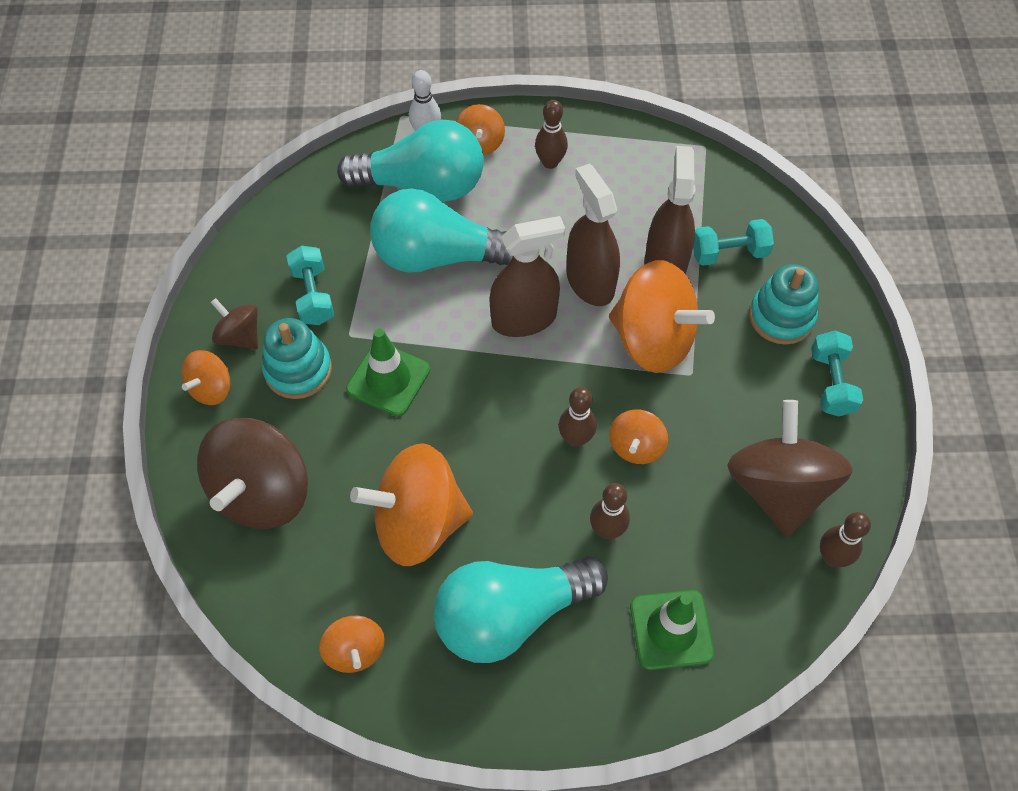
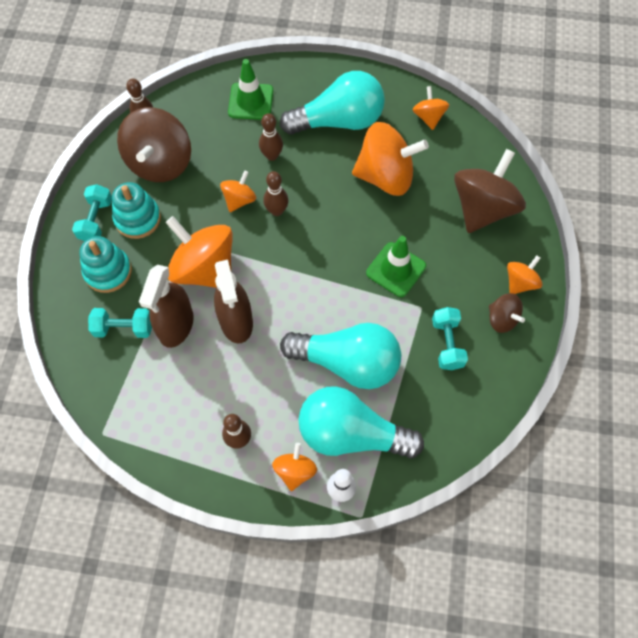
camera: 170 degrees left, 5 degrees up
turquoise stacking toy [262,318,332,399] -> turquoise stacking toy moved to [112,182,161,239]
brown spray bottle [489,216,565,337] -> none

